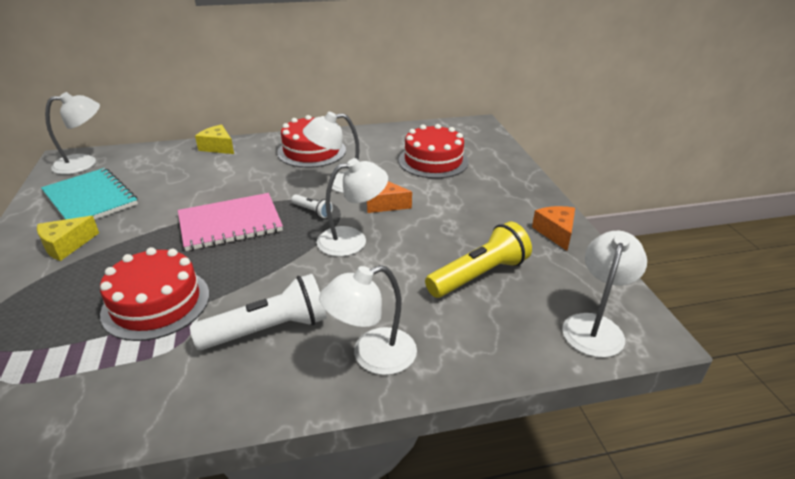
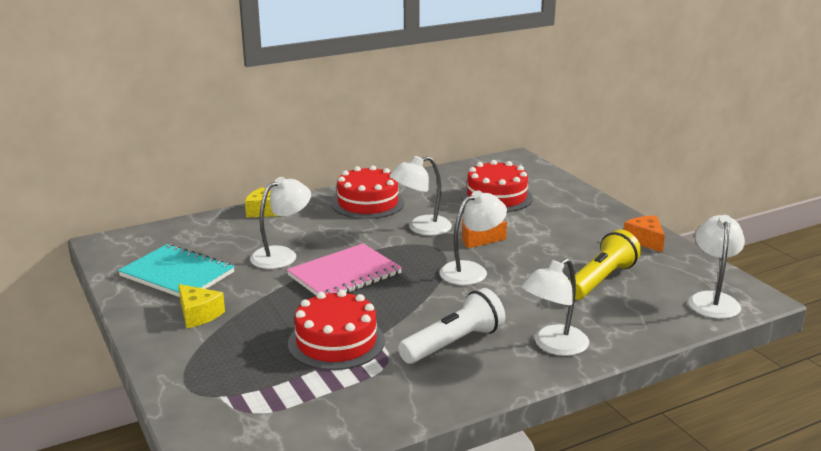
camera: 15 degrees left, 10 degrees down
yellow cheese [37,216,99,261] -> yellow cheese turned 75 degrees counterclockwise [178,284,225,328]
white lamp [45,92,100,175] -> white lamp moved to [250,177,311,269]
white flashlight [291,194,333,218] -> none

